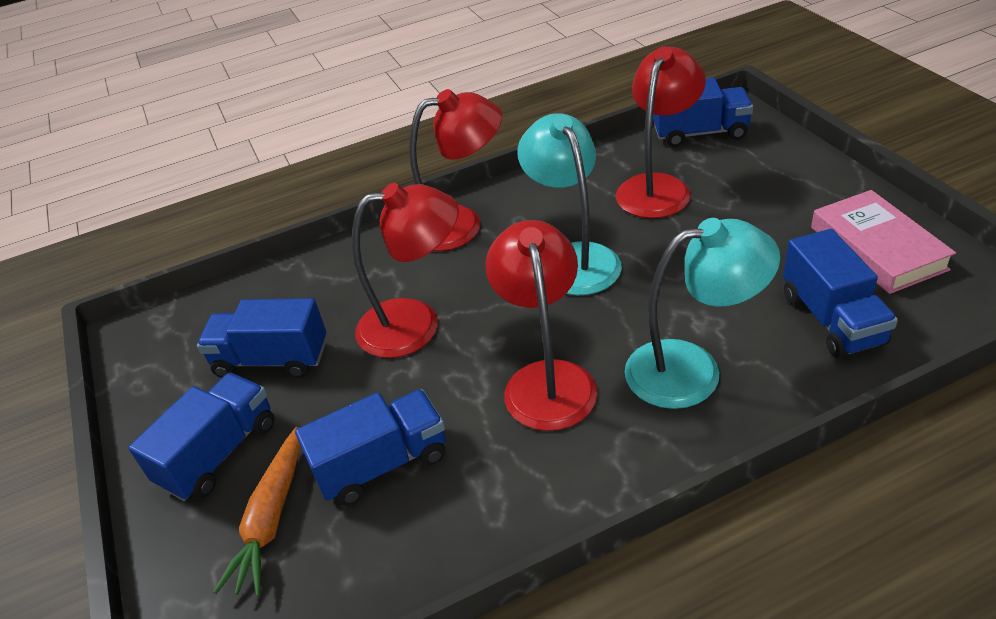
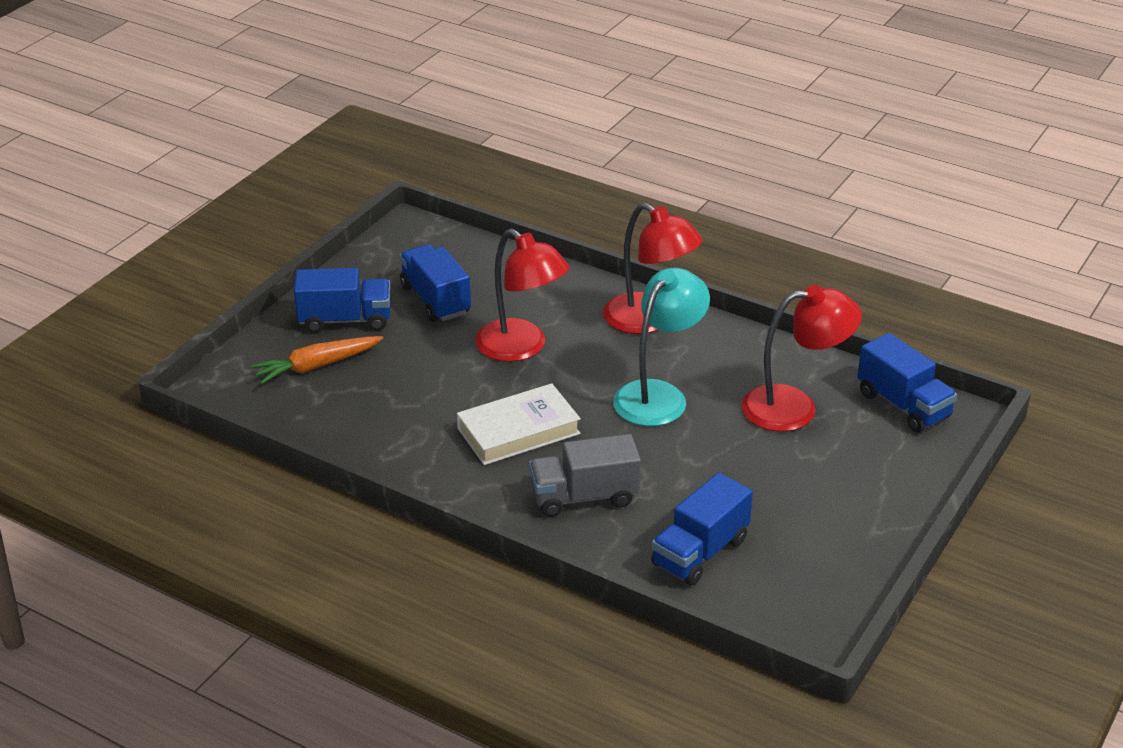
camera: 50 degrees right, 5 degrees down
blue truck [295,389,446,506] -> none
red lamp [485,220,597,431] -> white book [457,383,581,465]
turquoise lamp [625,218,780,409] -> grey truck [529,434,641,517]
pink book [811,190,956,294] -> none

